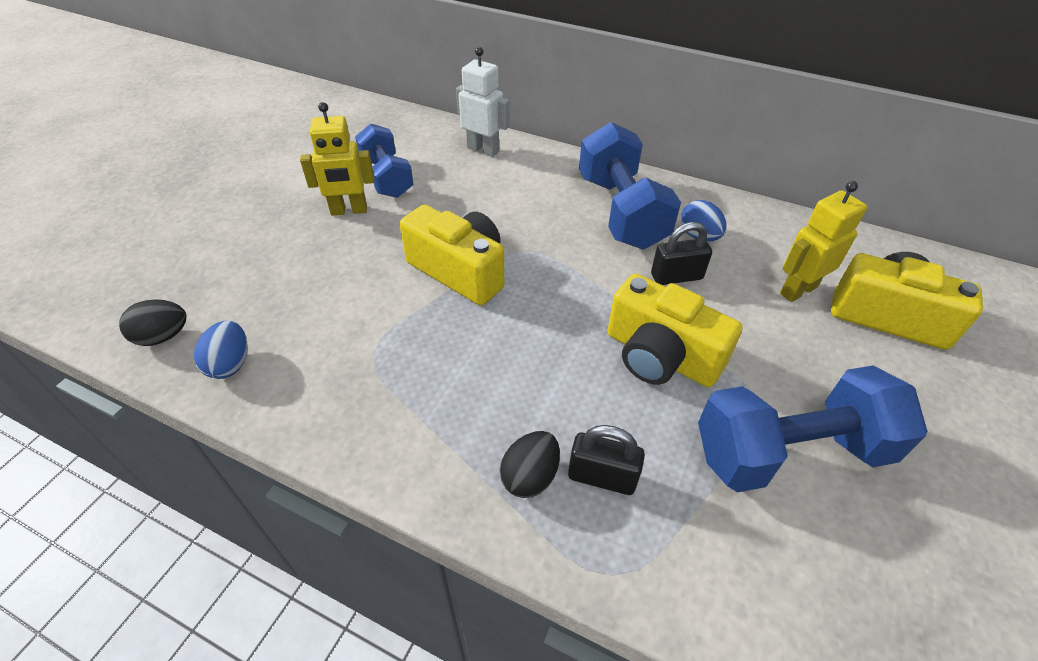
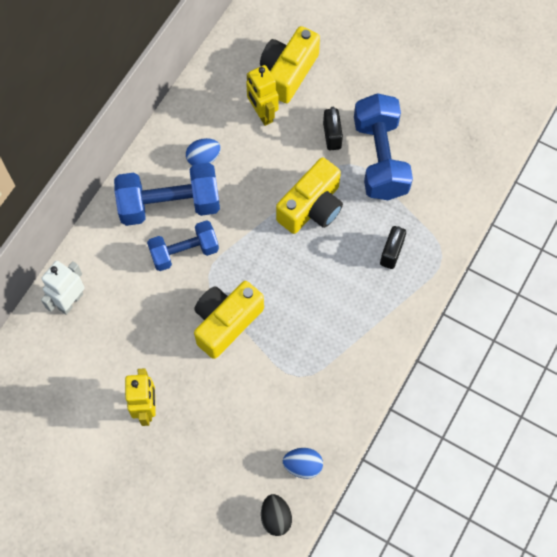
camera: 85 degrees left, 20 degrees up
blue dumbbell [355,123,414,198] -> blue dumbbell moved to [147,220,219,271]
black egg [500,431,560,498] -> none
black padlock [651,222,712,285] -> black padlock moved to [323,107,343,150]

